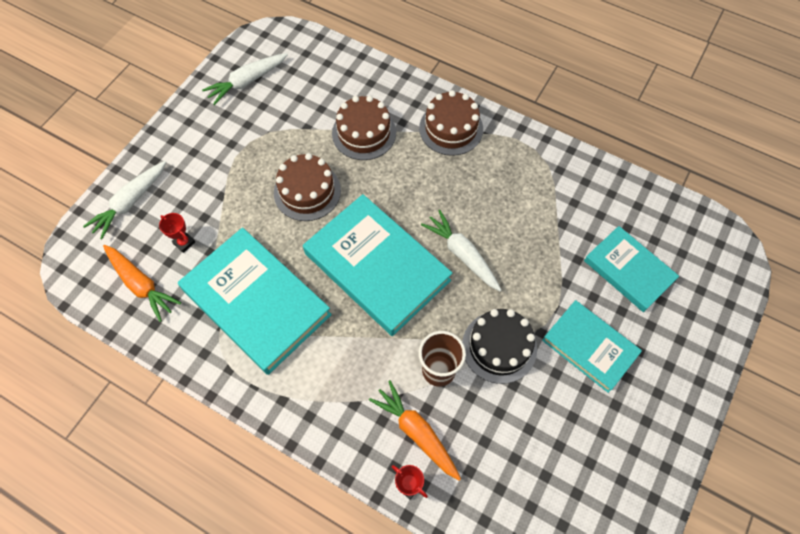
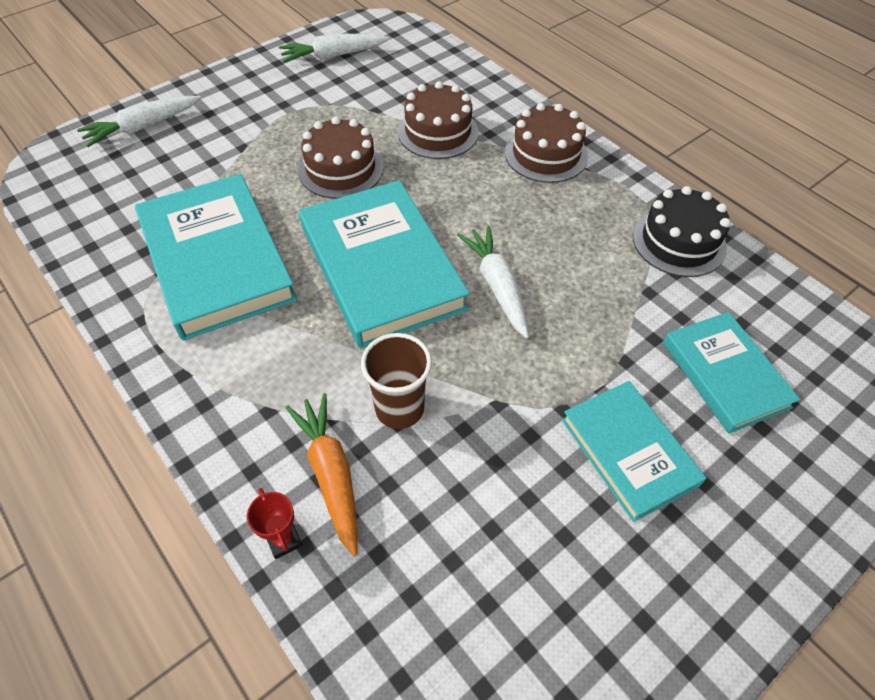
camera: 20 degrees right, 10 degrees down
orange carrot [103,245,181,322] -> none
red trophy [159,213,195,253] -> none
black cake [462,309,537,384] -> black cake moved to [633,186,731,277]

